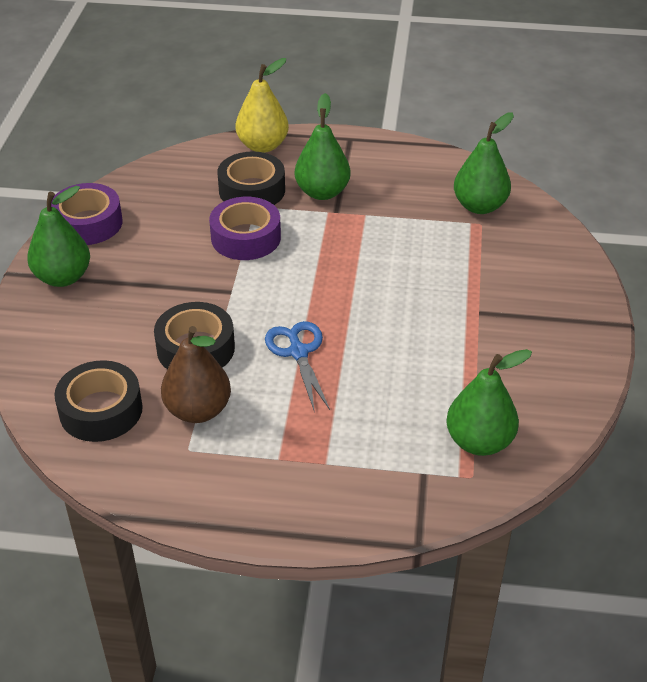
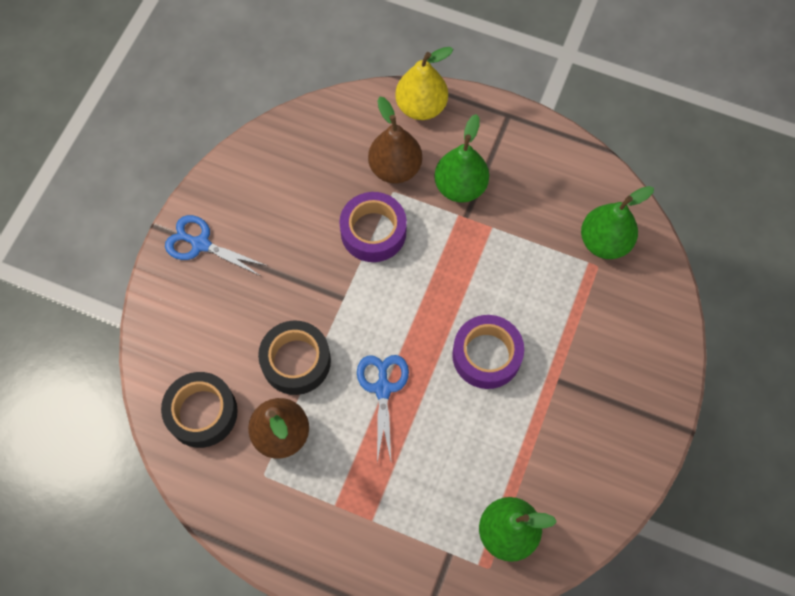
camera: 15 degrees right, 25 degrees up
green pear [27,186,90,287] -> blue scissors [165,215,267,276]
purple tape [51,183,123,245] -> purple tape moved to [452,315,524,389]
black tape [217,151,285,205] -> brown pear [368,97,422,183]

